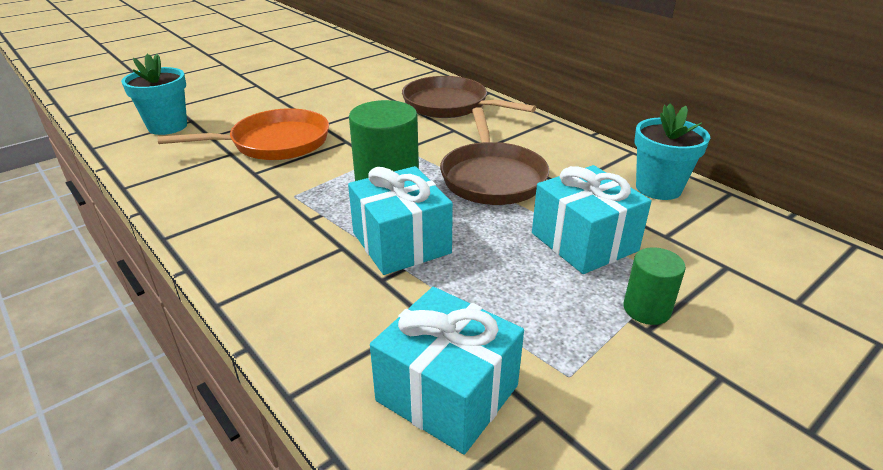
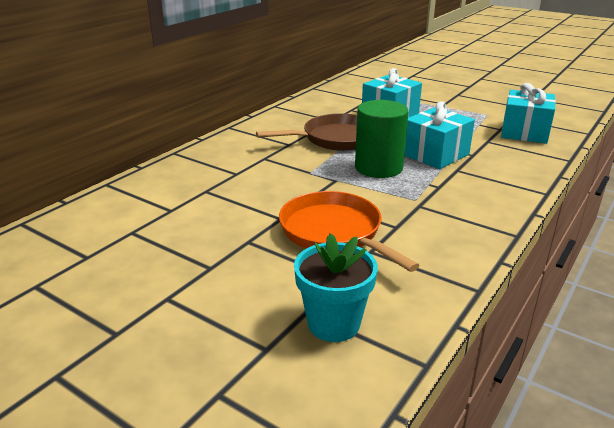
camera: 105 degrees left, 5 degrees down
brown pan [402,76,536,118] -> none
green cylinder [623,247,686,325] -> none
turquoise flower pot [635,104,710,200] -> none

